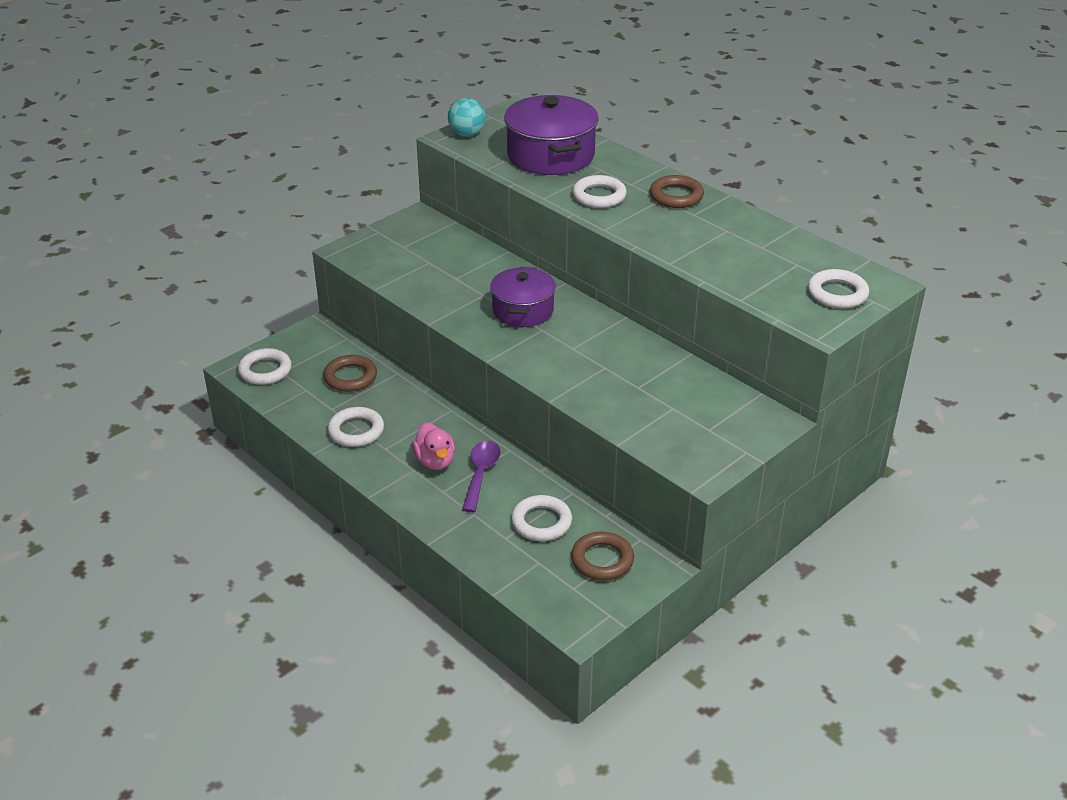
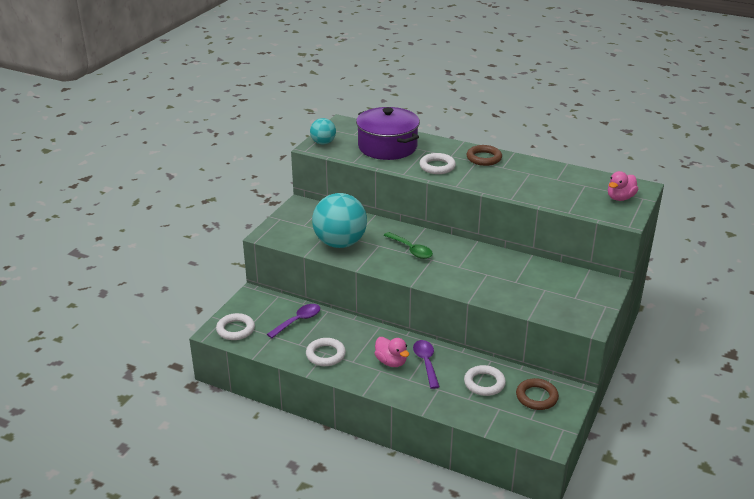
camera: 20 degrees left, 5 degrees down
brown ring [323,355,377,392] -> purple spoon [267,304,320,338]
purple pot [490,267,556,327] -> green spoon [384,232,433,259]
white ring [808,269,869,309] -> pink duck [608,171,638,201]
none -> turquoise ball [312,193,367,248]

